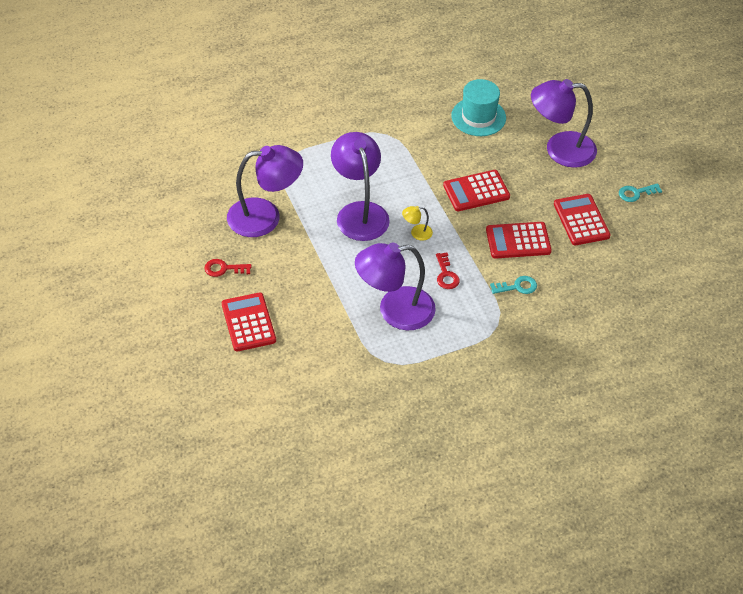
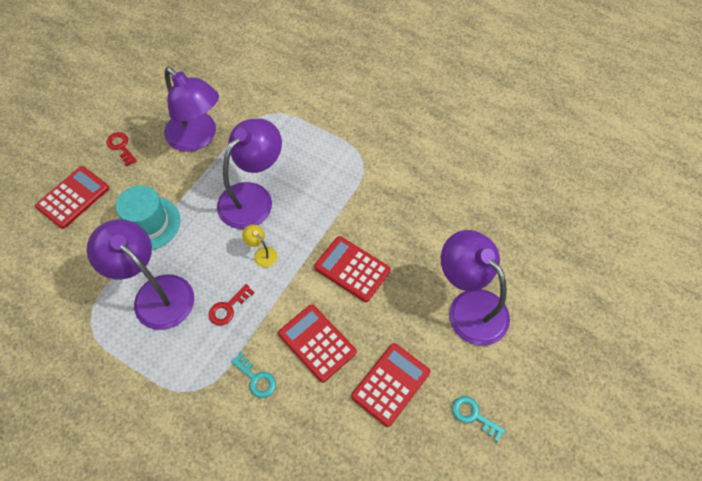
camera: 55 degrees right, 10 degrees up
turquoise hat [451,79,506,136] -> turquoise hat moved to [116,185,180,250]

